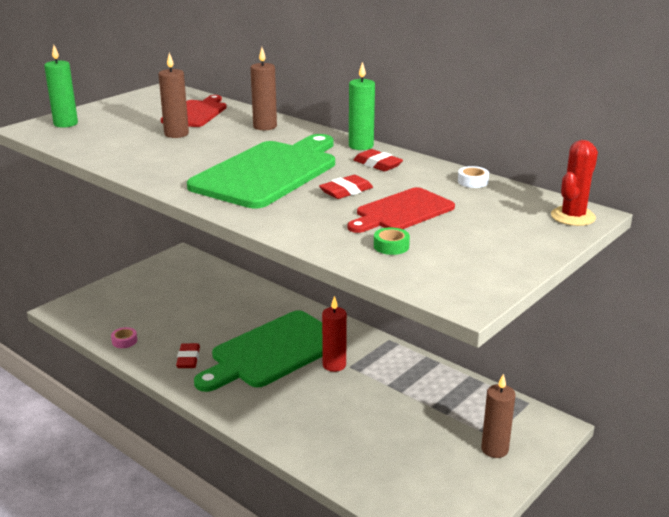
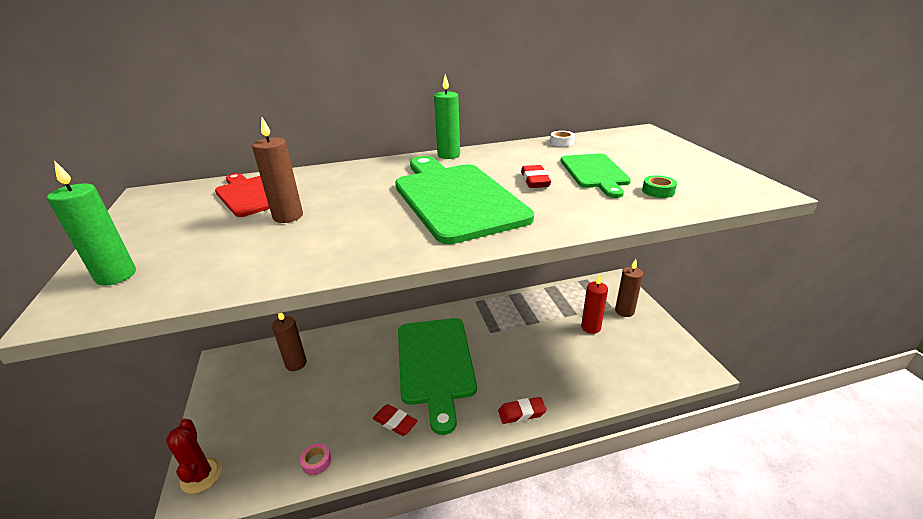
camera: 55 degrees left, 5 degrees up
brown candle [250,48,277,130] -> brown candle moved to [272,313,307,371]
red candle [322,296,347,372] -> red candle moved to [581,274,608,334]
red cutting board [348,187,455,233] -> green cutting board [561,153,631,198]
red eraser [354,149,403,172] -> red eraser moved to [498,397,547,424]
red cactus [551,140,598,226] -> red cactus moved to [166,419,222,494]

